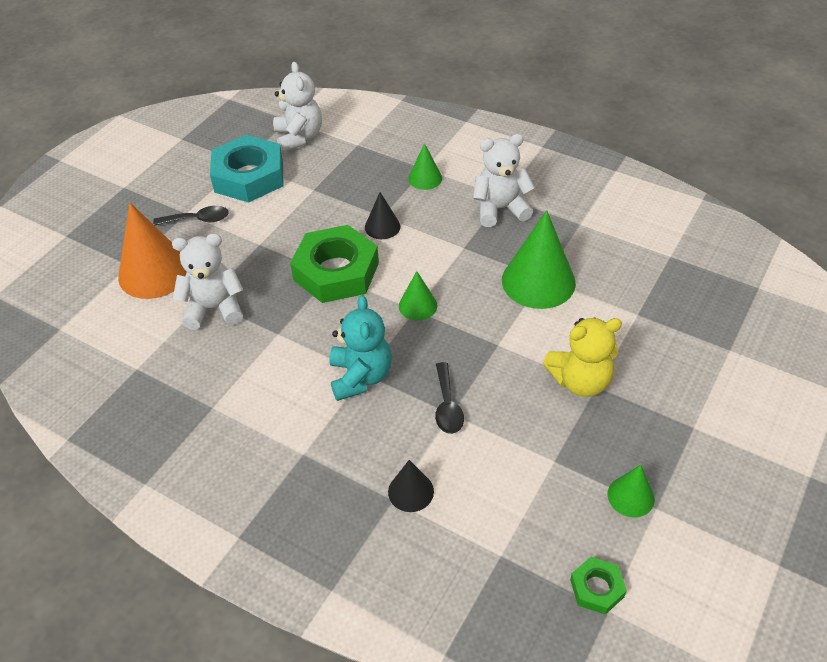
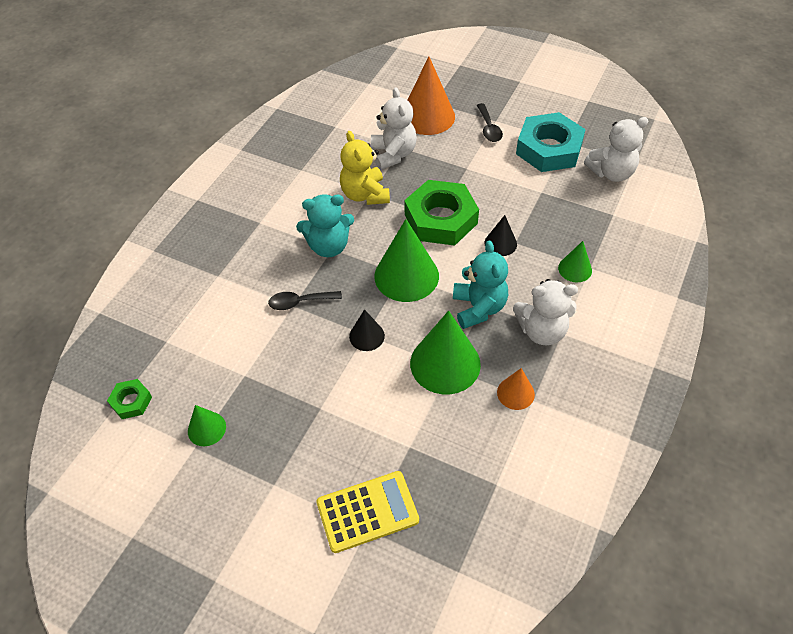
camera: 85 degrees right, 5 degrees up
black cone [388,460,434,512] -> black cone moved to [349,309,385,351]
green cone [399,271,437,320] -> green cone [374,219,439,302], size x1.93
white teddy bear [473,134,535,227] -> white teddy bear turned 105 degrees clockwise [513,279,578,345]
yellow teddy bear [543,318,622,397] -> yellow teddy bear moved to [340,131,390,205]
none -> yellow calculator [316,471,419,553]
none -> turquoise teddy bear [453,240,508,329]
none -> orange cone [497,368,535,410]

